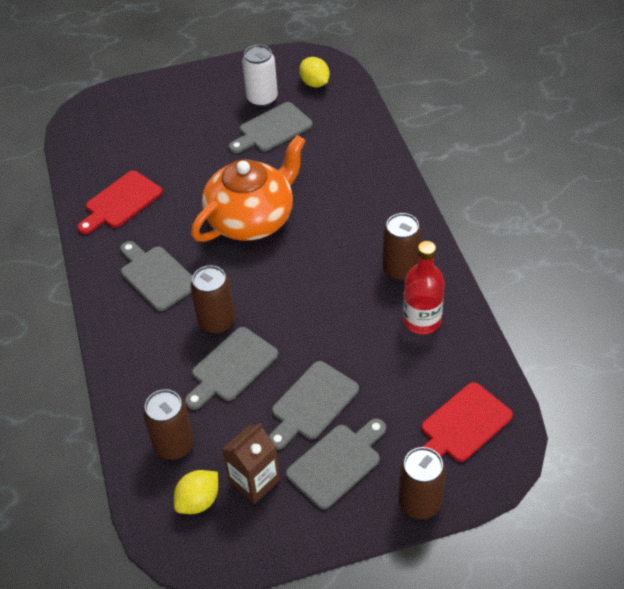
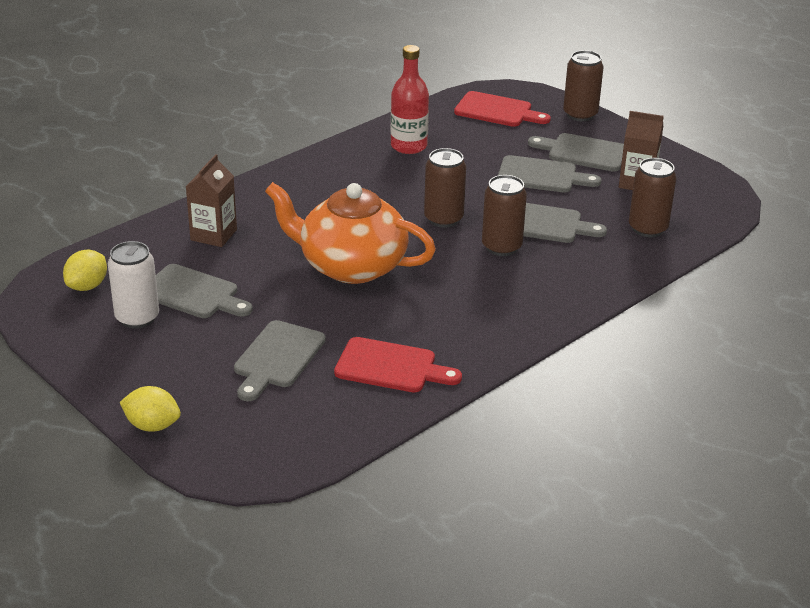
camera: 120 degrees left, 15 degrees down
grey cutting board [120,241,193,311] -> grey cutting board moved to [234,320,326,401]
yellow lemon [174,470,218,514] -> yellow lemon moved to [120,386,181,432]
brown can [383,213,422,281] -> brown can moved to [424,148,466,228]
none -> brown carton [186,154,237,247]

